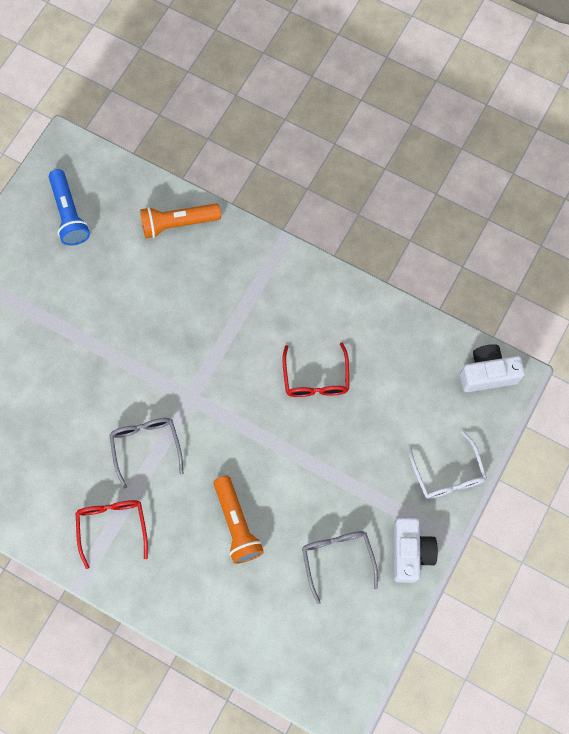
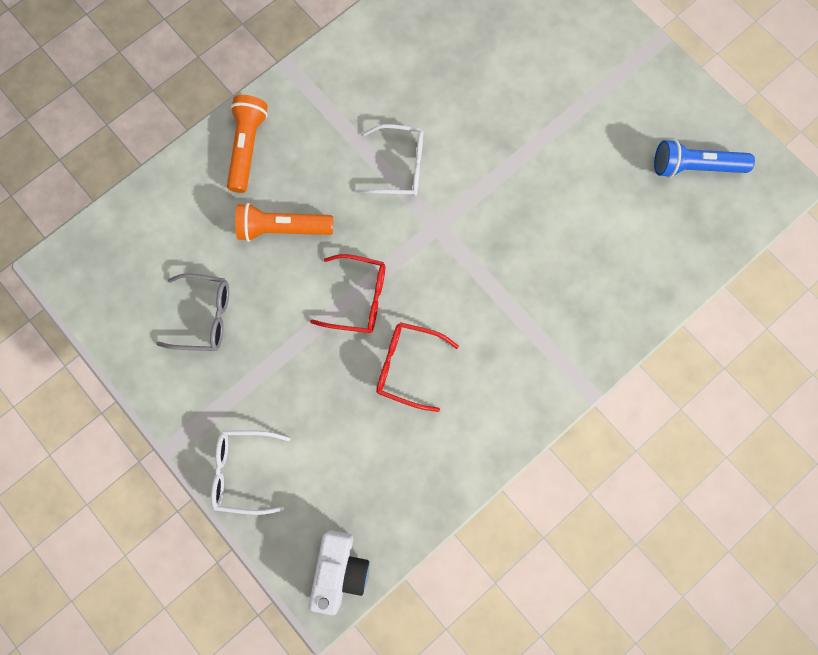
camera: 110 degrees right, 5 degrees up
red glasses [76,500,148,569] -> red glasses moved to [310,254,385,333]
grey glasses [109,418,183,488] -> white glasses [356,124,423,196]
orange flashlight [140,203,221,238] -> orange flashlight moved to [227,95,268,193]
white camera [393,517,438,583] -> none

